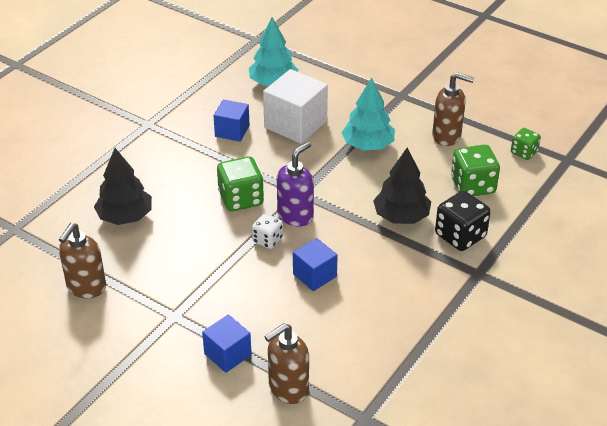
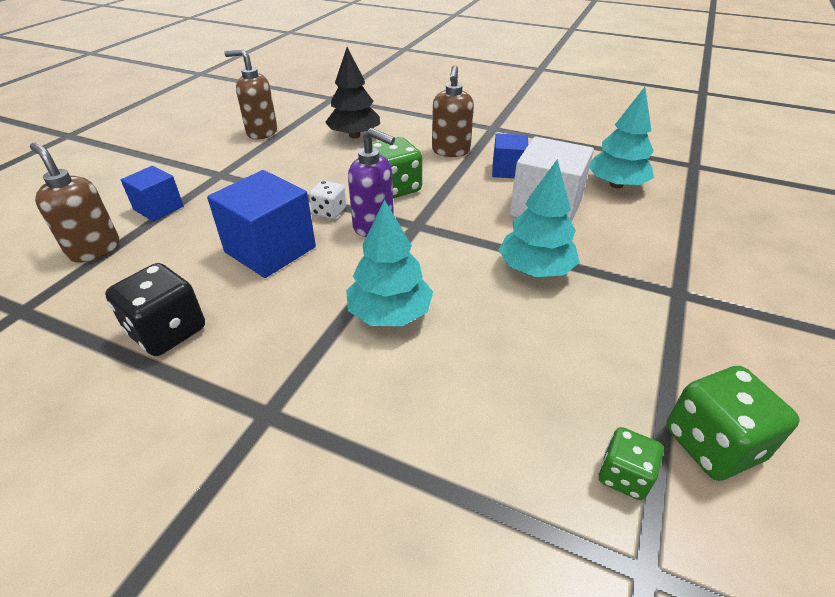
camera: 80 degrees right, 0 degrees up
blue cube [293,238,338,291] -> blue cube [207,170,316,278], size x1.69
black tree [373,148,431,224] -> turquoise tree [346,199,433,326]
brown soap dispenser [432,72,474,146] -> brown soap dispenser moved to [432,65,474,157]
black dice [435,191,491,251] -> black dice moved to [105,263,205,356]
green dice [451,145,500,196] -> green dice moved to [666,366,800,481]

